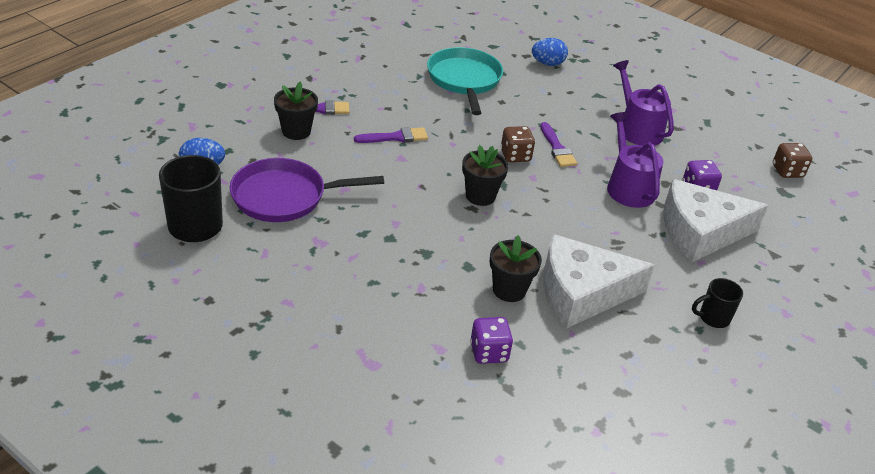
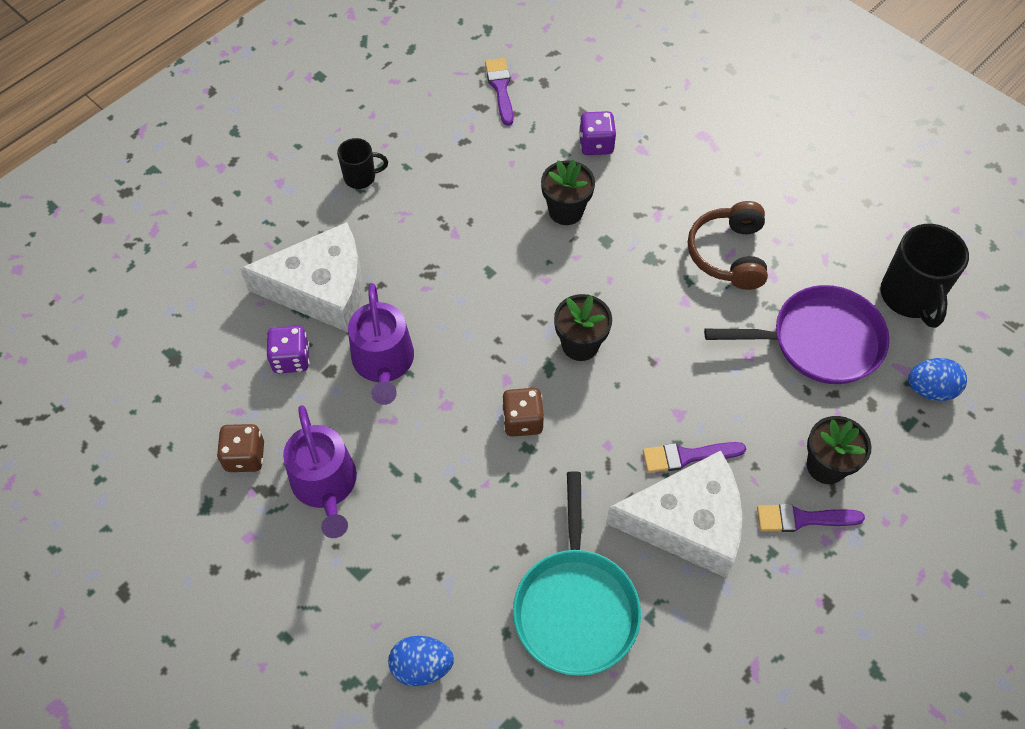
camera: 170 degrees left, 20 degrees up
purple brush [540,122,577,167] -> purple brush moved to [485,58,513,126]
white cheese [543,234,655,328] -> white cheese moved to [606,450,743,578]
brown dice [773,143,812,178] -> brown dice moved to [217,424,264,472]
none -> brown headphones [688,201,768,290]

